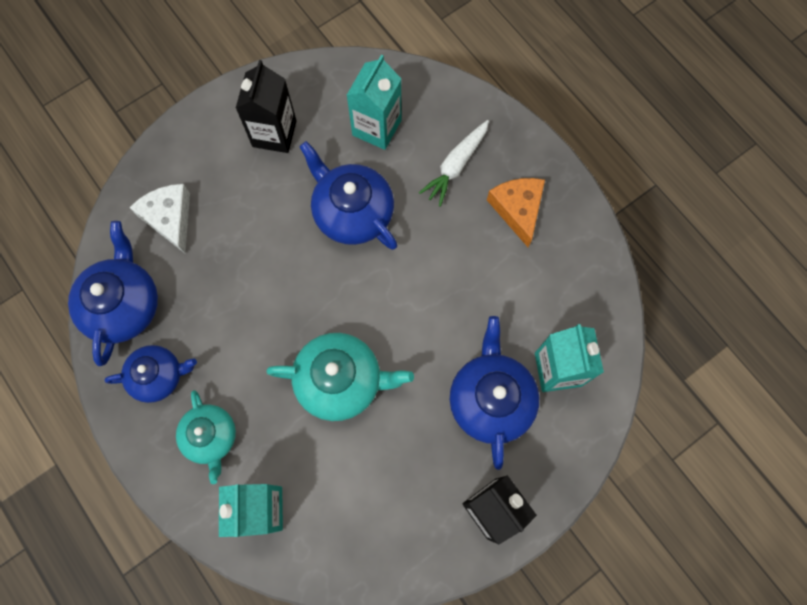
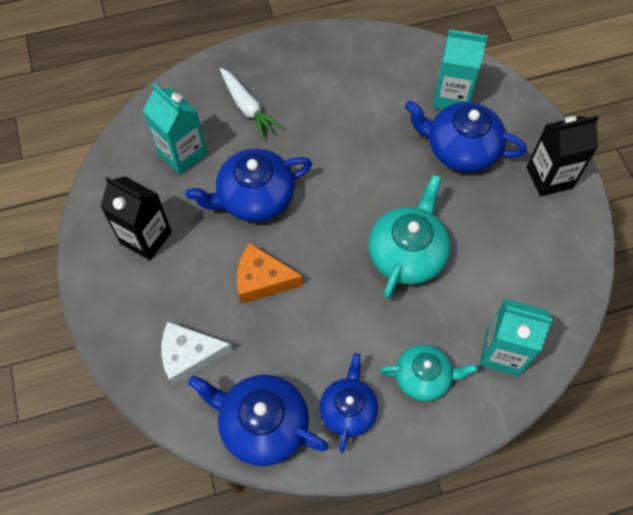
camera: 70 degrees left, 10 degrees down
orange cheese [487,178,545,247] -> orange cheese moved to [237,243,303,304]

